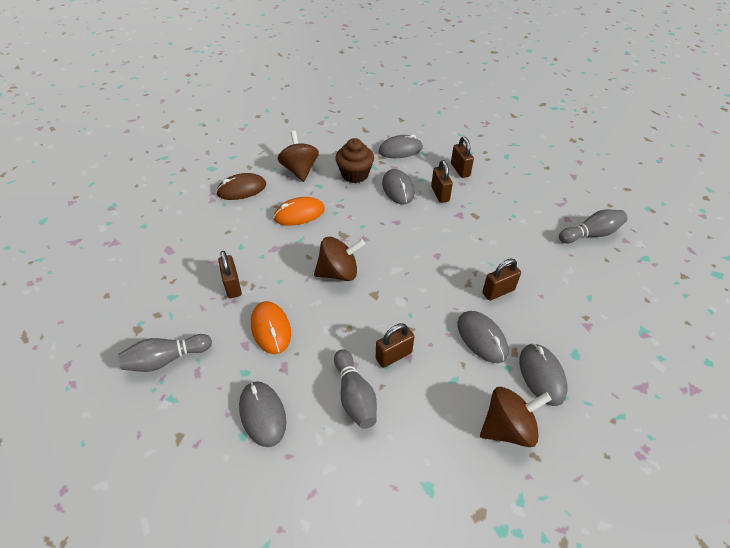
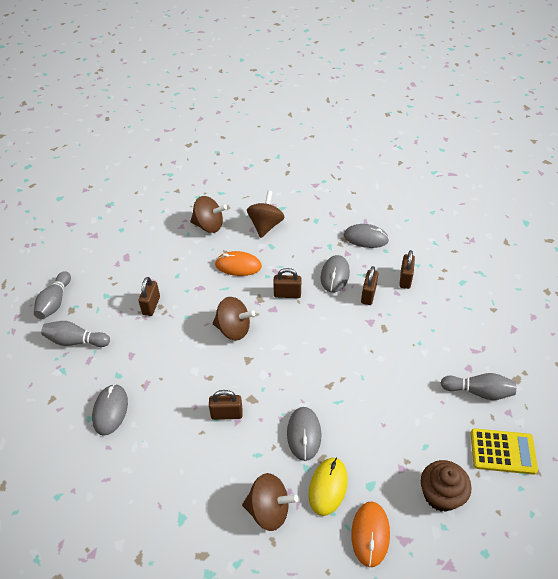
camera: 30 degrees right, 0 degrees up
brown mouse [216,173,266,200] -> brown spinning top [190,196,227,233]
orange mouse [251,301,291,354] -> orange mouse moved to [351,502,390,567]
grey bowling pin [334,349,377,429] -> grey bowling pin moved to [34,271,71,319]
brown cupcake [335,138,374,183] -> brown cupcake moved to [421,460,472,512]
brown padlock [482,259,521,300] -> brown padlock moved to [273,268,302,298]
grey mouse [519,343,567,406] -> yellow mouse [308,458,348,516]
none -> yellow calculator [471,428,538,475]

